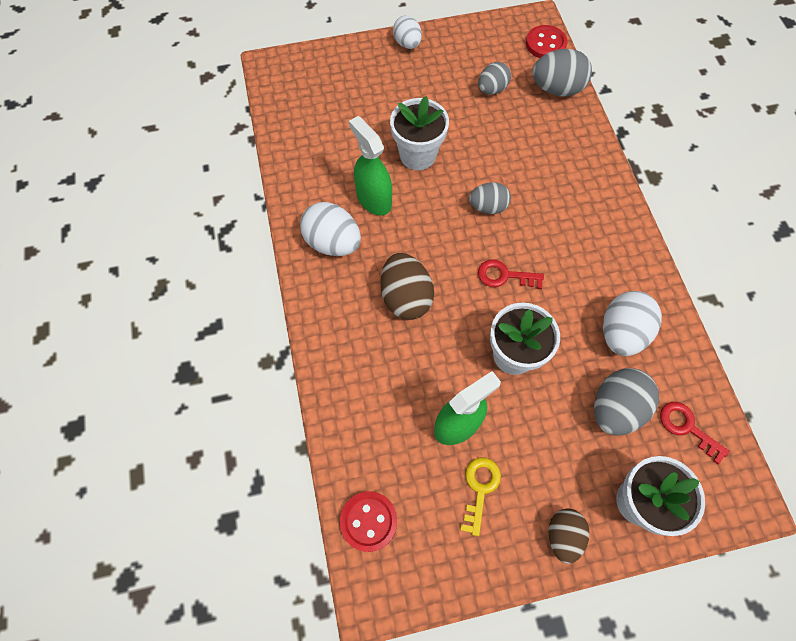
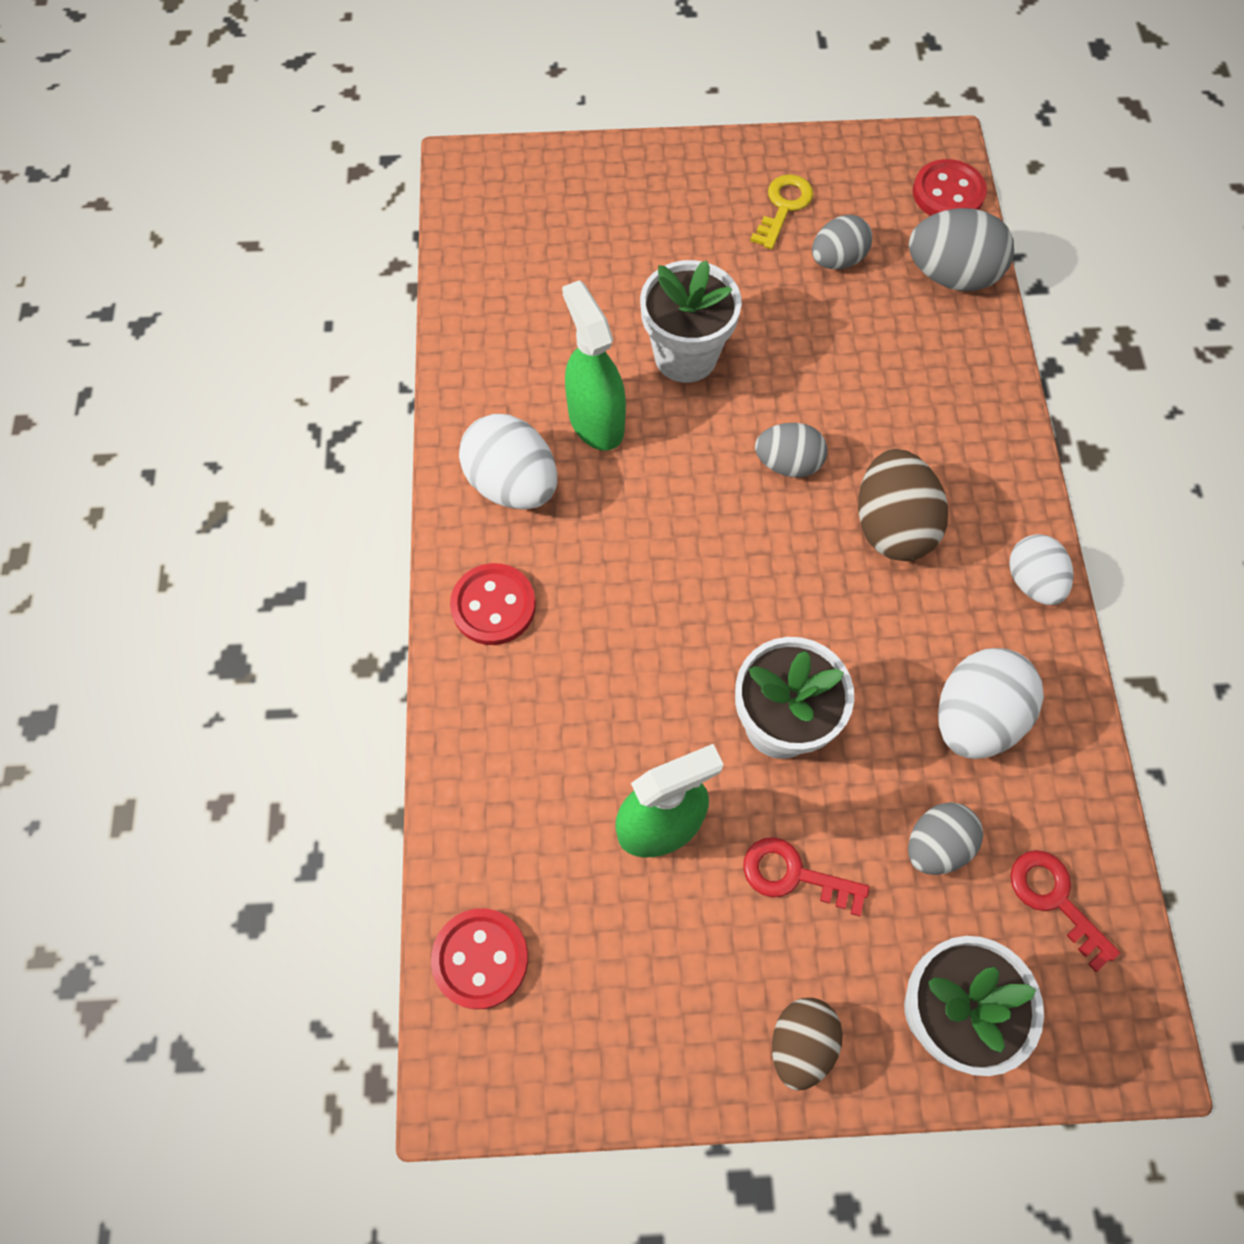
camera: 10 degrees right, 0 degrees up
brown egg [381,253,434,320] -> brown egg moved to [858,449,948,561]
white egg [393,16,422,49] -> white egg moved to [1009,534,1074,605]
yellow key [460,458,501,536] -> yellow key moved to [750,174,813,249]
red key [478,259,544,289] -> red key moved to [743,837,869,916]
grey egg [594,368,659,436] -> grey egg [908,802,983,875], size x0.65
none -> red button [450,563,536,645]

